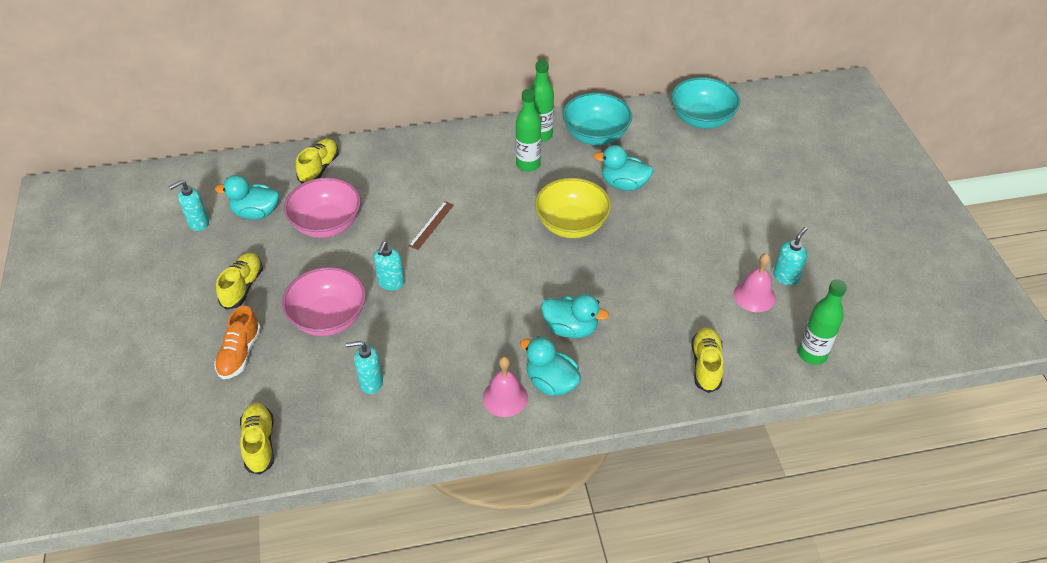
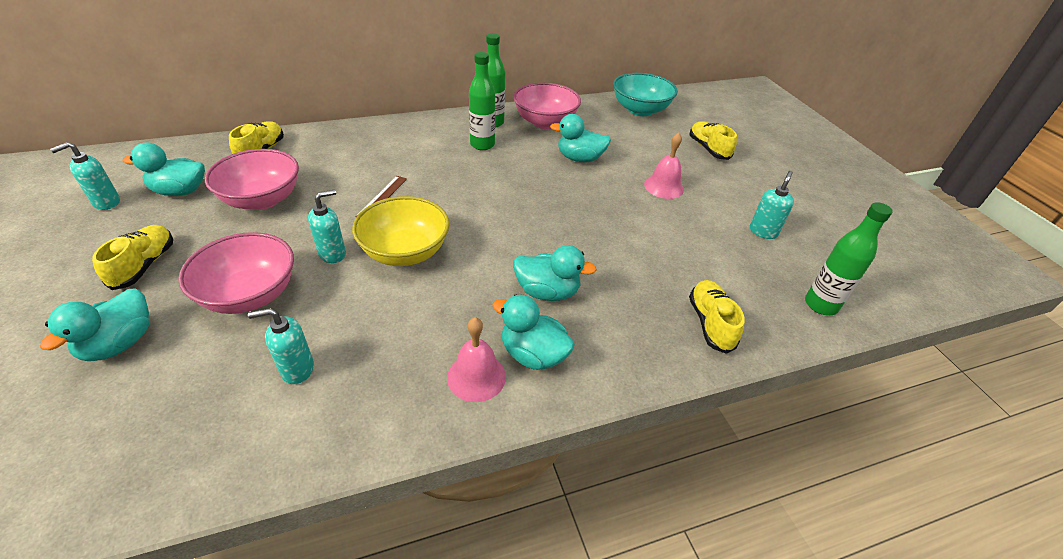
camera: 10 degrees left, 5 degrees down
orange shoe [214,306,261,379] -> turquoise duck [40,288,149,361]
yellow shoe [240,403,274,475] -> yellow shoe moved to [690,121,737,160]
turquoise soap dispenser [373,241,405,290] -> turquoise soap dispenser turned 135 degrees counterclockwise [308,189,346,263]
yellow bowl [535,178,611,238] -> yellow bowl moved to [352,196,449,266]
turquoise bowl [562,93,632,145] -> pink bowl [513,83,581,129]
pink bell [733,253,776,312] -> pink bell moved to [644,132,684,199]

